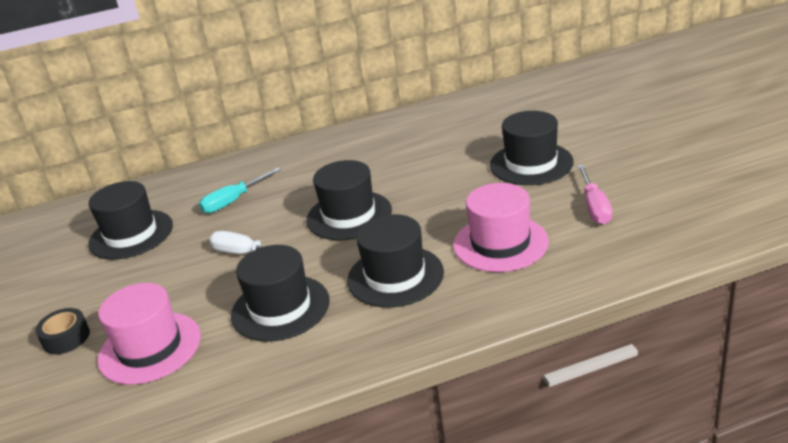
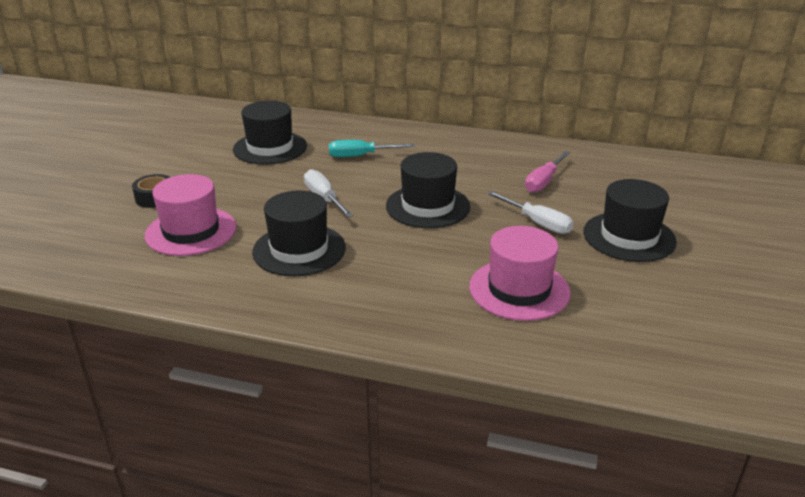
camera: 30 degrees right, 0 degrees up
black hat [347,214,444,308] -> none
pink screwdriver [577,165,612,224] -> pink screwdriver moved to [525,151,570,193]
none -> white screwdriver [487,191,574,234]

